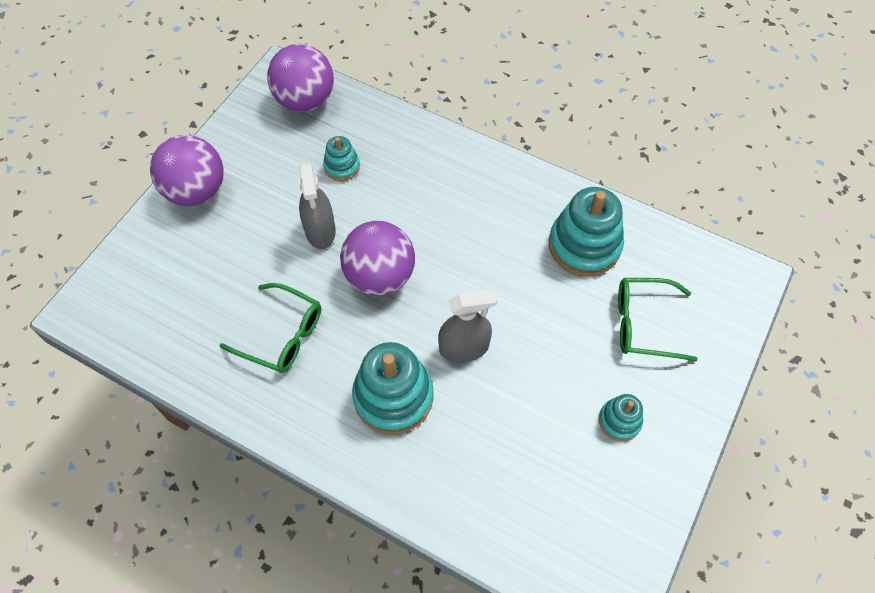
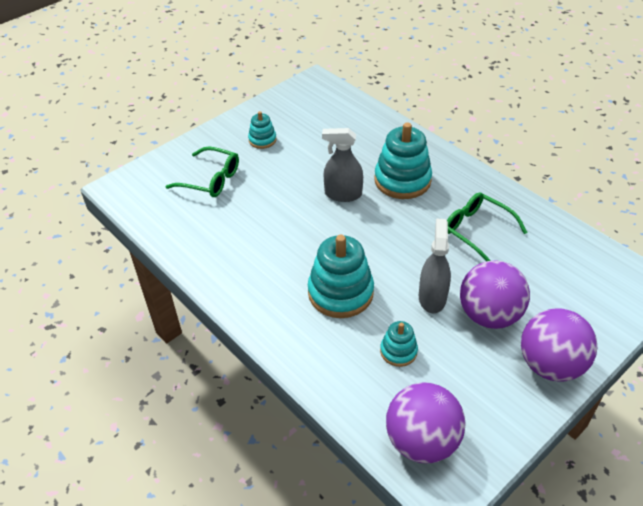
camera: 160 degrees left, 15 degrees down
purple ball [340,221,415,296] -> purple ball moved to [460,260,530,329]
turquoise stacking toy [549,187,624,276] -> turquoise stacking toy moved to [308,235,374,318]

